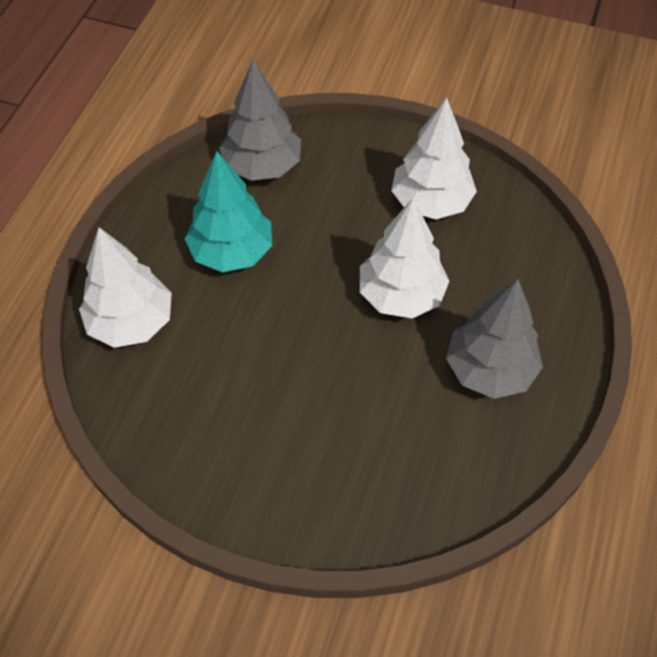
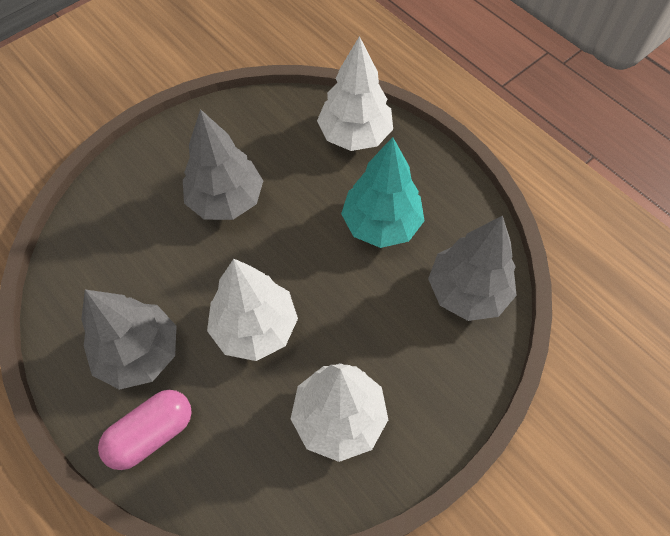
camera: 120 degrees right, 5 degrees up
none -> pink capsule [98,390,192,470]
none -> grey tree [183,109,263,220]

